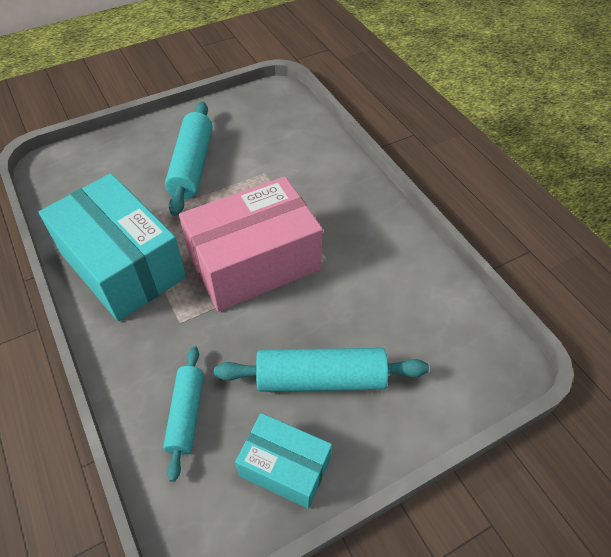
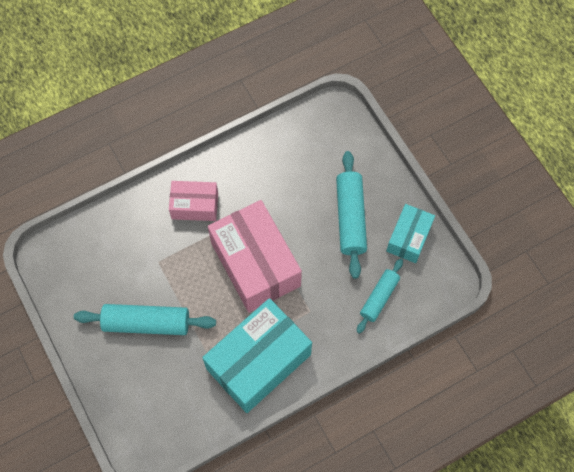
camera: 90 degrees left, 15 degrees up
turquoise rolling pin [163,346,204,482] -> turquoise rolling pin turned 60 degrees counterclockwise [357,258,403,334]
none -> pink box [169,181,218,221]

